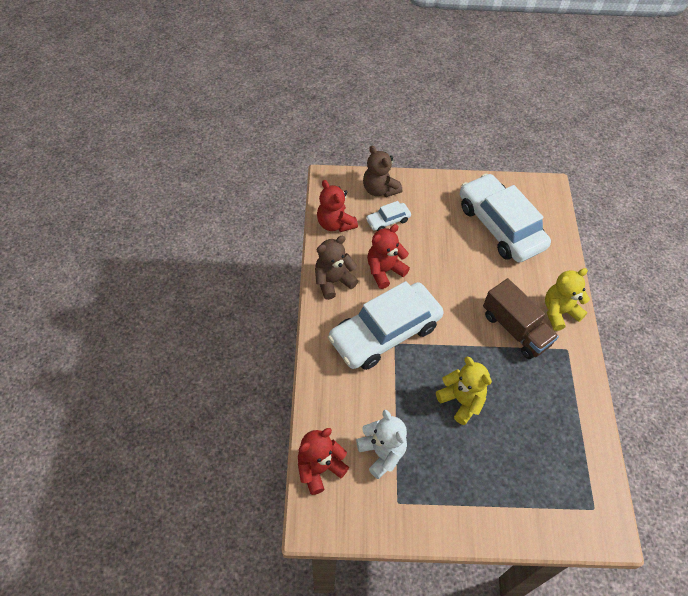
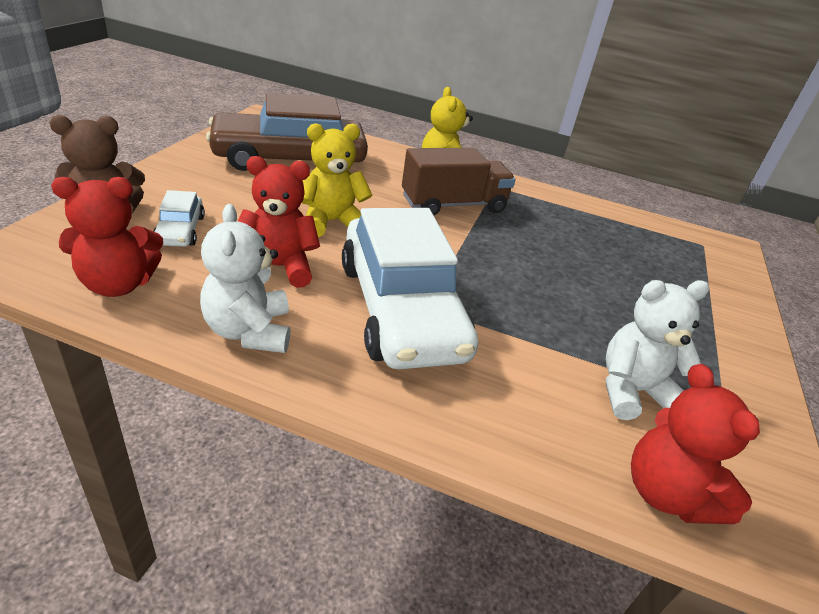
camera: 75 degrees left, 20 degrees down
brown teddy bear [315,236,358,300] -> white teddy bear [200,204,290,353]
red teddy bear [367,224,410,289] -> red teddy bear turned 105 degrees clockwise [237,156,320,288]
yellow teddy bear [436,356,492,425] -> yellow teddy bear moved to [302,123,372,237]
white car [460,173,551,263] -> brown car [206,93,368,171]

